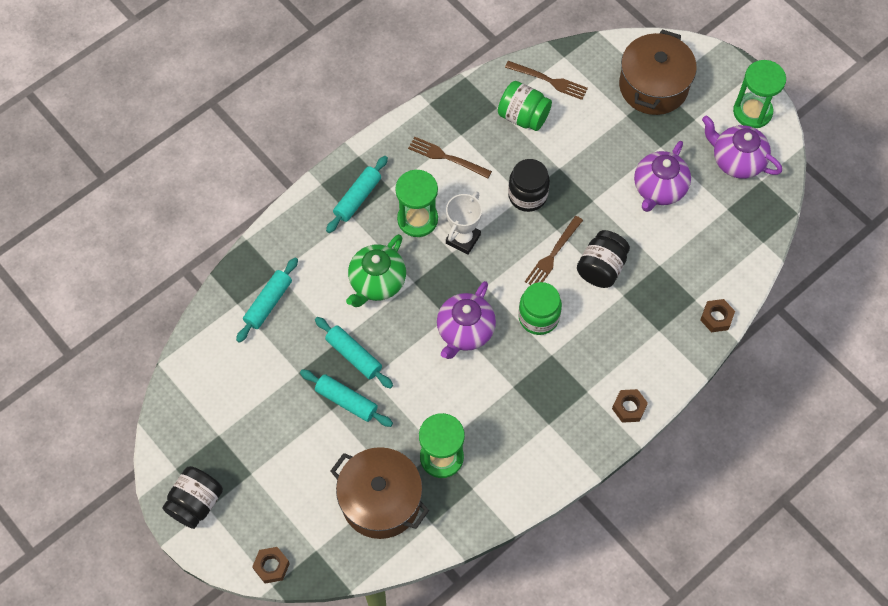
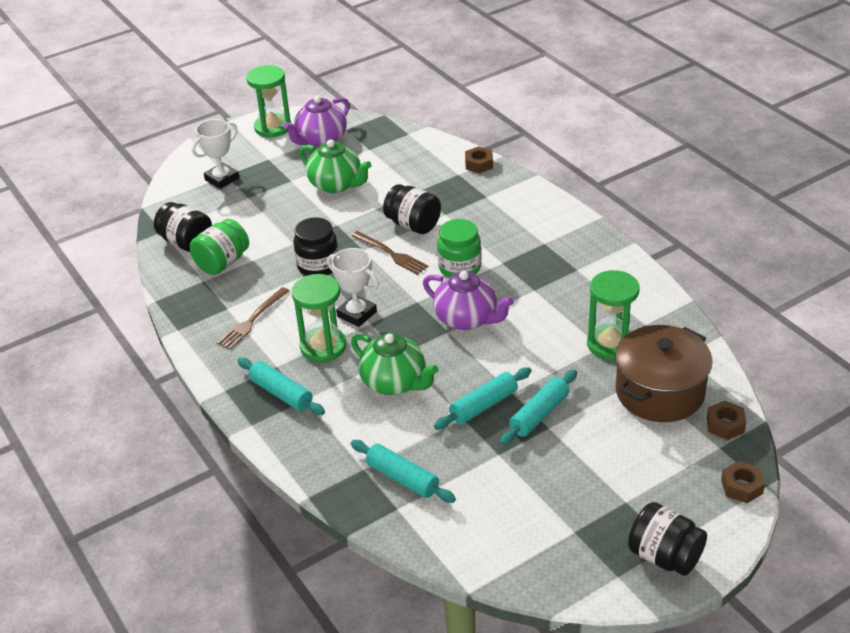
camera: 80 degrees left, 25 degrees down
brown fork [505,61,588,100] -> black jar [154,202,212,252]
brown nut [612,389,648,423] -> brown nut moved to [707,401,746,440]
brown pot [619,29,697,115] -> white trophy [192,119,239,189]
purple teapot [634,141,691,212] -> green teapot [299,139,371,193]

